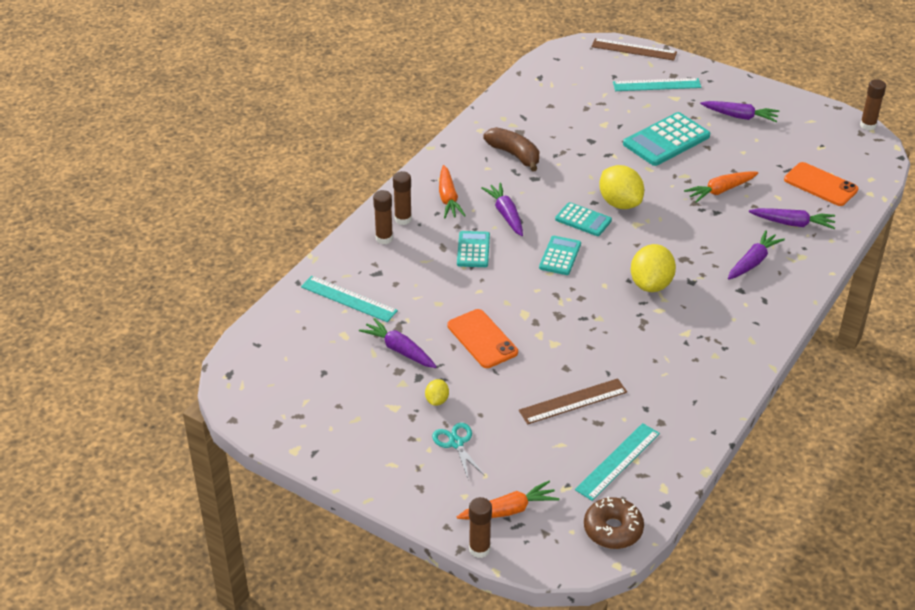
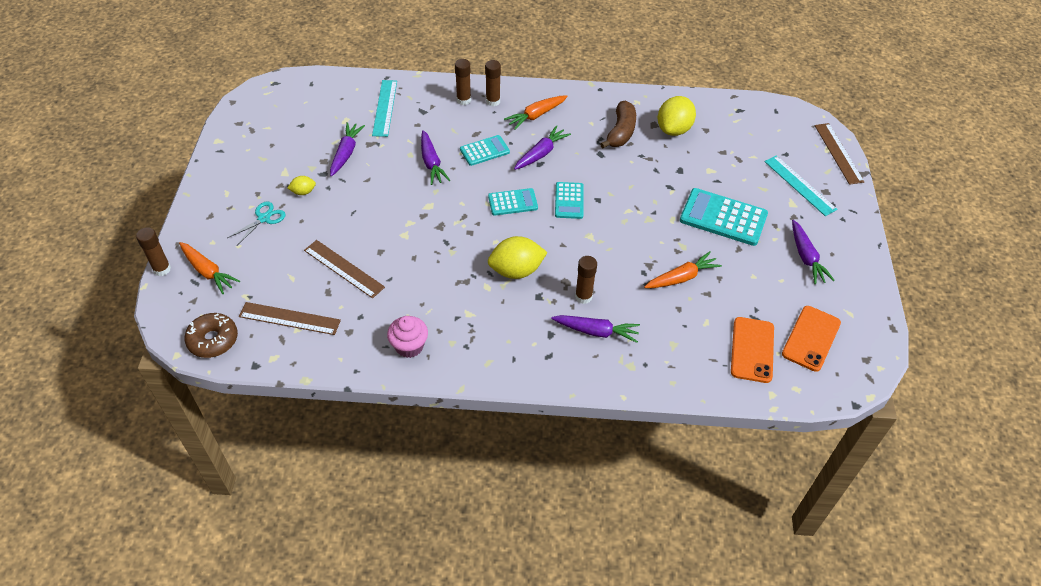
camera: 60 degrees right, 10 degrees up
orange phone [447,309,518,368] -> orange phone moved to [782,306,841,372]
turquoise ruler [575,423,660,501] -> brown ruler [239,302,341,335]
yellow lemon [599,165,644,209] -> yellow lemon moved to [658,96,696,136]
orange carrot [684,171,758,203] -> orange carrot turned 120 degrees clockwise [644,251,722,288]
purple carrot [749,208,835,229] -> purple carrot moved to [421,130,450,185]
brown glue stick [860,79,886,130] -> brown glue stick moved to [575,256,597,304]
none -> pink cupcake [387,316,428,358]

